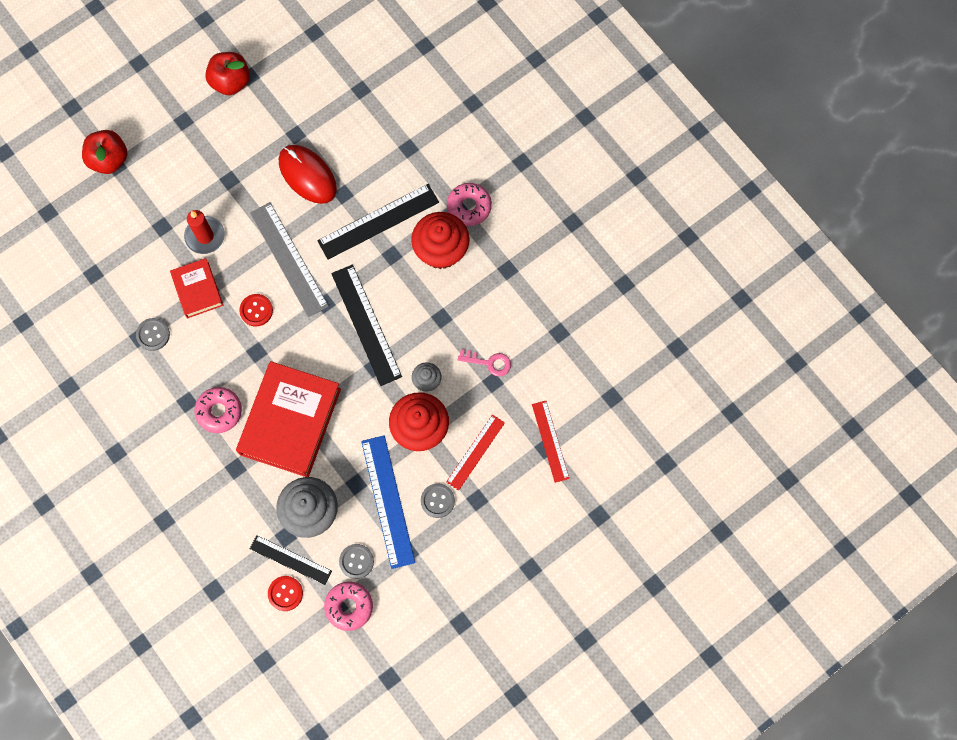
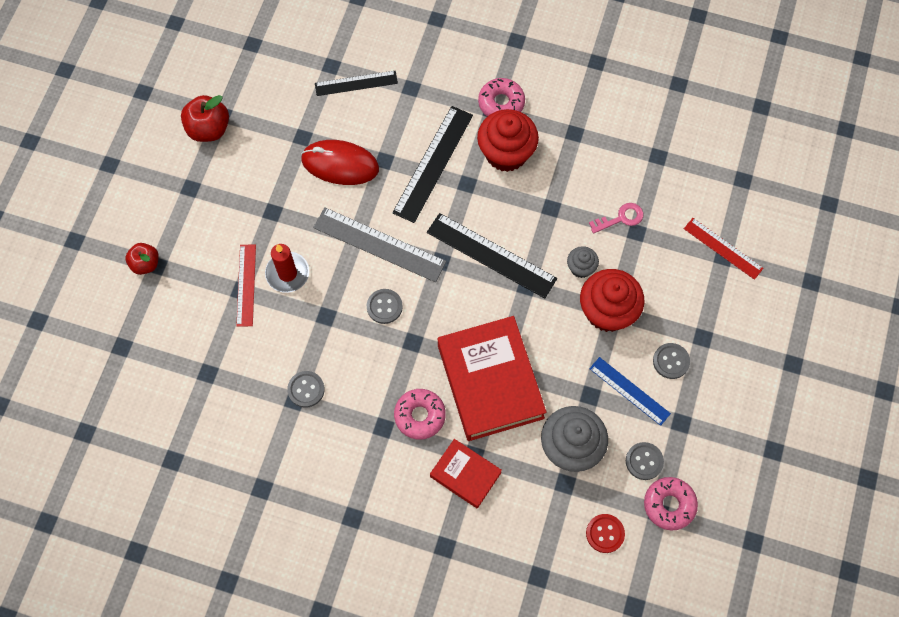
camera: 35 degrees left, 5 degrees down
red apple [82,130,128,174] -> red apple [125,243,159,275], size x0.66
red book [170,258,223,318] -> red book moved to [430,439,502,508]
red button [239,294,273,326] -> grey button [367,289,403,324]
black ruler [250,535,332,585] -> black ruler moved to [315,71,398,96]
blue ruler [361,435,415,569] -> blue ruler [589,357,671,426], size x0.63
red ruler [446,415,505,491] -> red ruler moved to [236,244,256,327]

